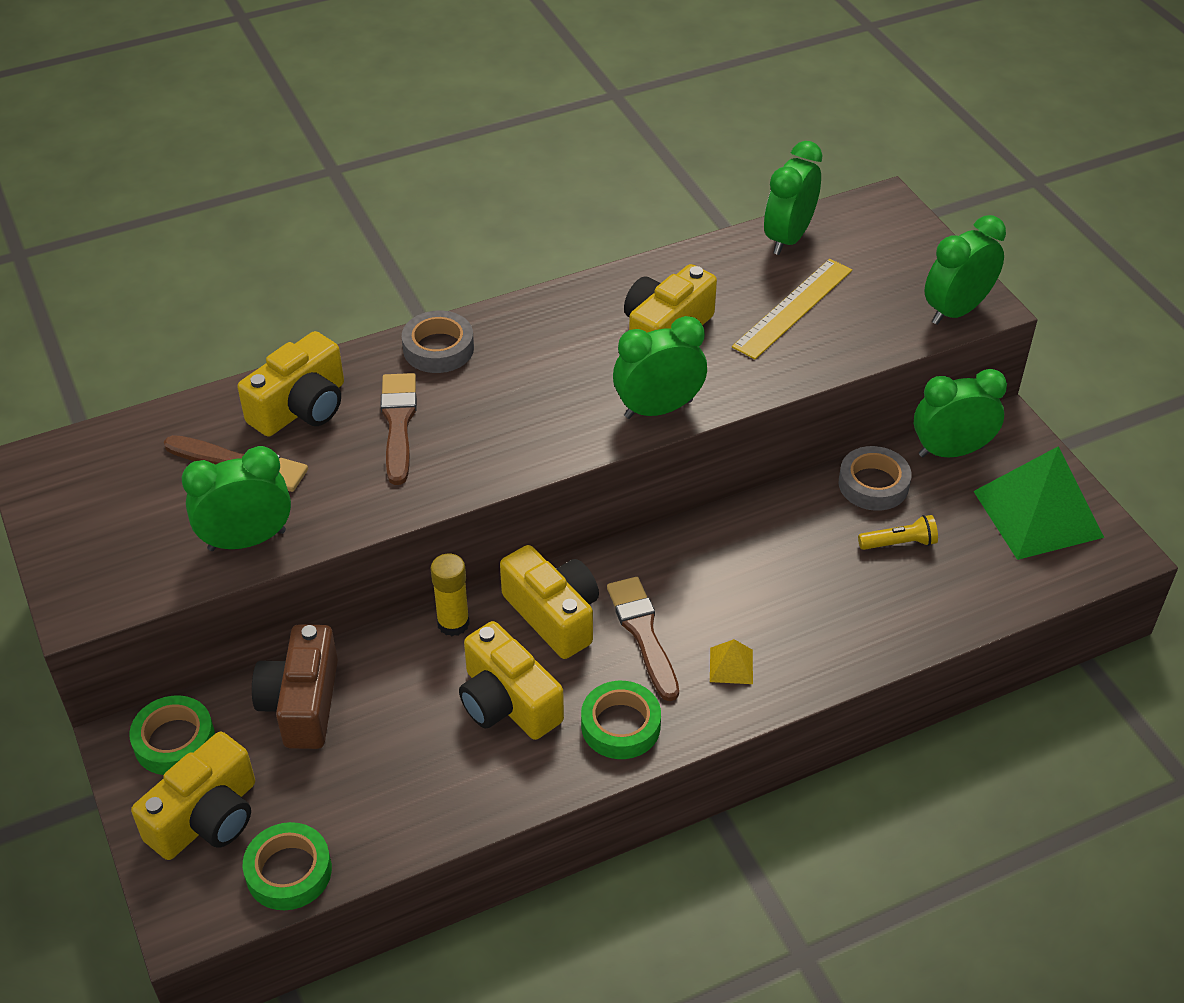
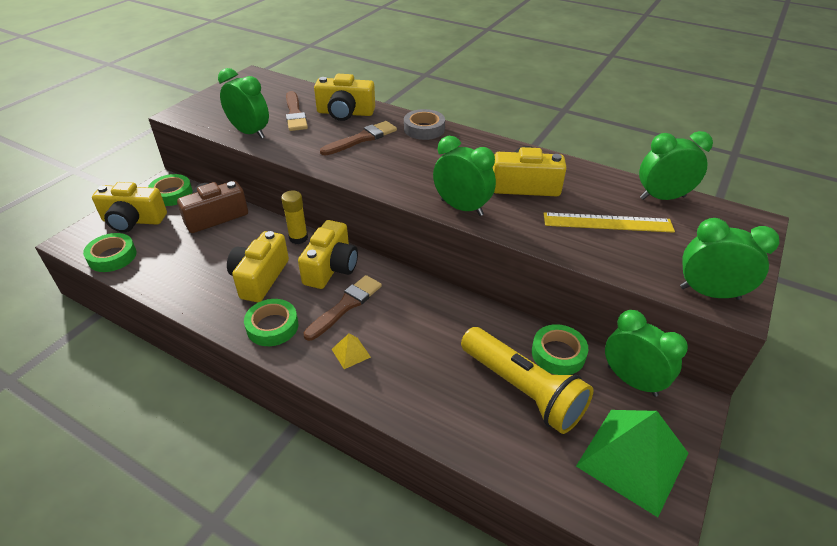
camera: 55 degrees right, 5 degrees down
grey tape [838,446,912,511] -> green tape [532,324,588,375]
yellow flashlight [858,515,938,550] -> yellow flashlight [461,327,593,434], size x2.29

